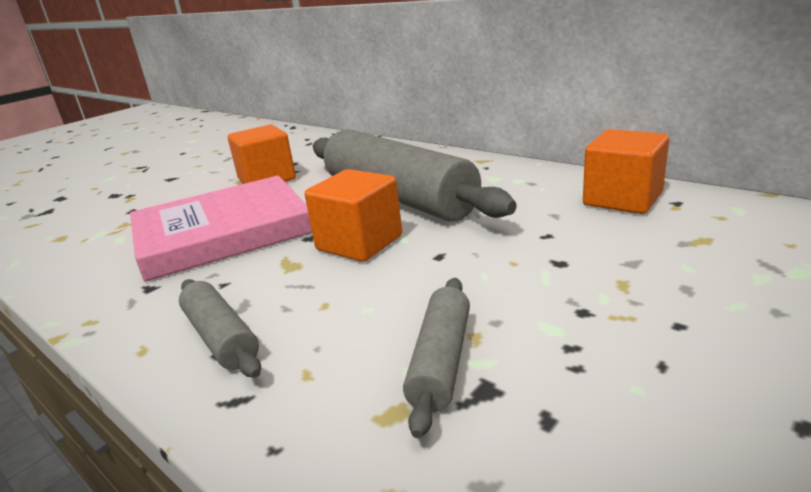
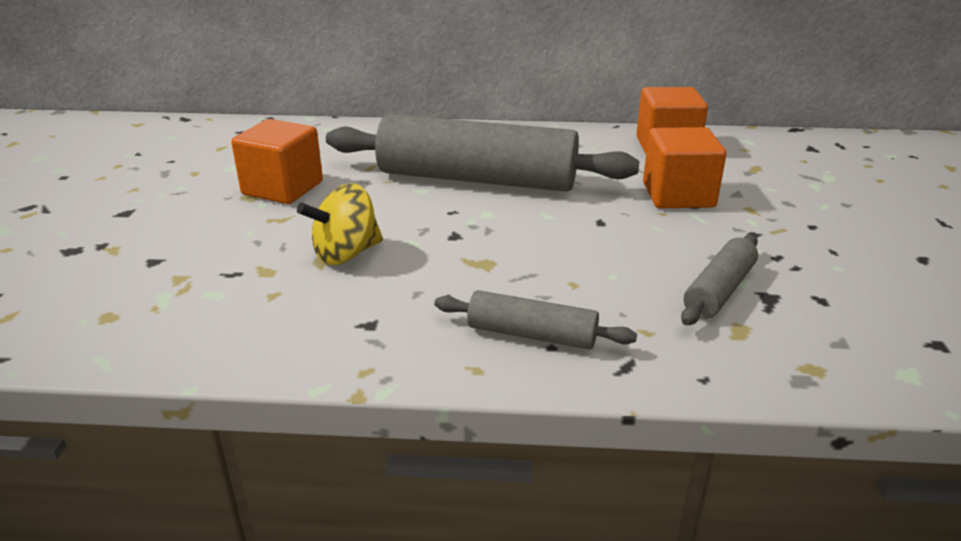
camera: 40 degrees left, 5 degrees up
pink book [130,176,312,282] -> yellow spinning top [297,183,383,265]
orange cube [305,169,402,262] -> orange cube moved to [643,127,726,208]
grey rolling pin [403,278,470,438] -> grey rolling pin turned 60 degrees clockwise [681,235,758,325]

